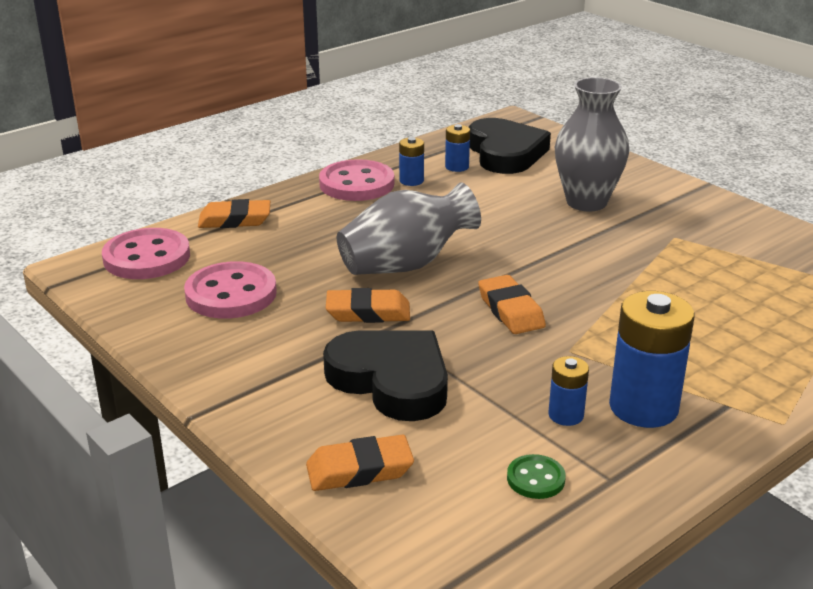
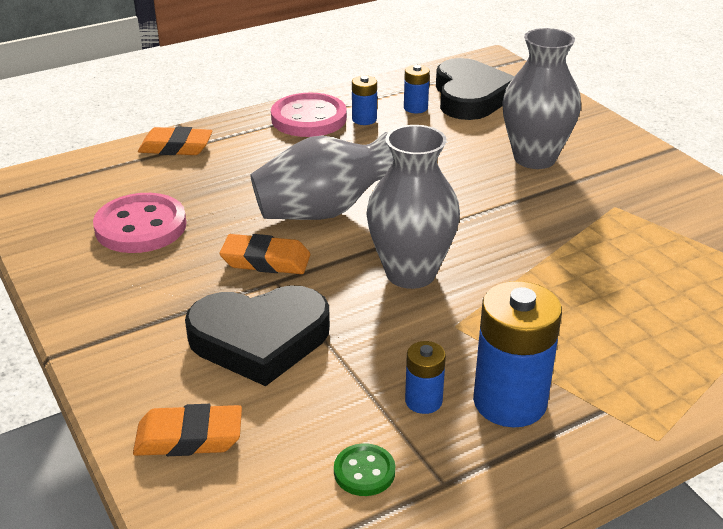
camera: 10 degrees right, 5 degrees up
pink button [102,228,190,279] -> none
black heart [323,330,448,421] -> black heart turned 120 degrees clockwise [185,285,330,386]
orange eraser [478,275,546,334] -> grey vase [366,125,460,289]

